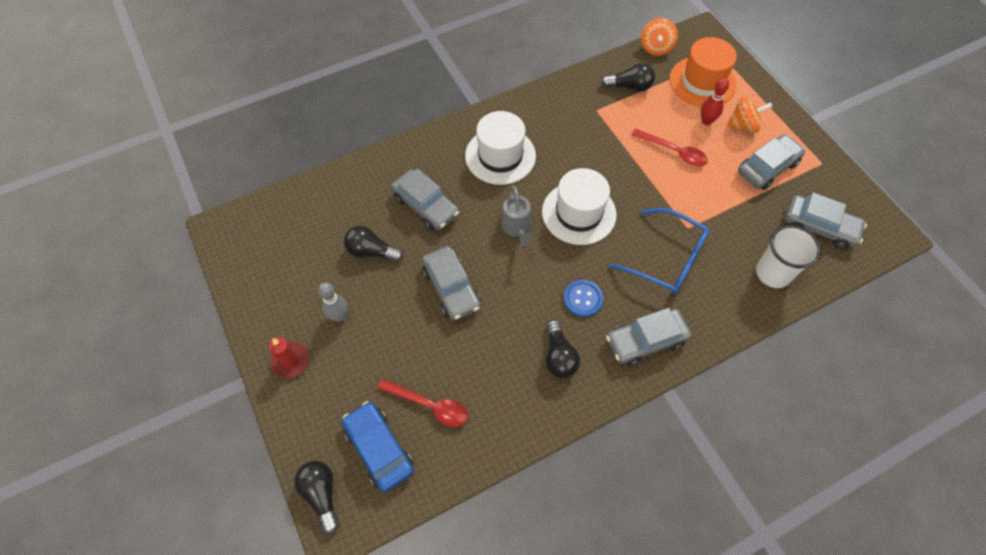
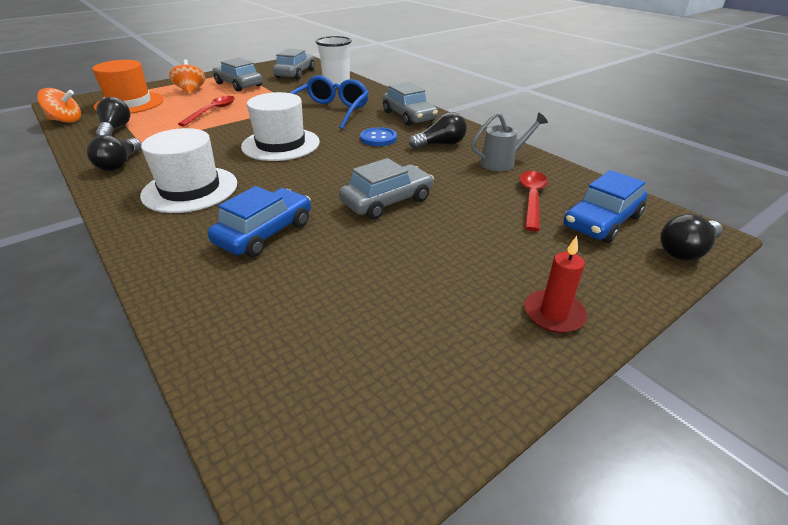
camera: 100 degrees left, 25 degrees down
grey bowling pin [318,282,348,322] -> none
black light bulb [344,226,403,262] -> black light bulb moved to [87,135,141,171]
grey car [391,169,459,230] -> blue car [208,186,311,257]
grey watering can [501,185,533,245] -> grey watering can moved to [471,112,548,171]
red bowling pin [701,78,729,125] -> none

